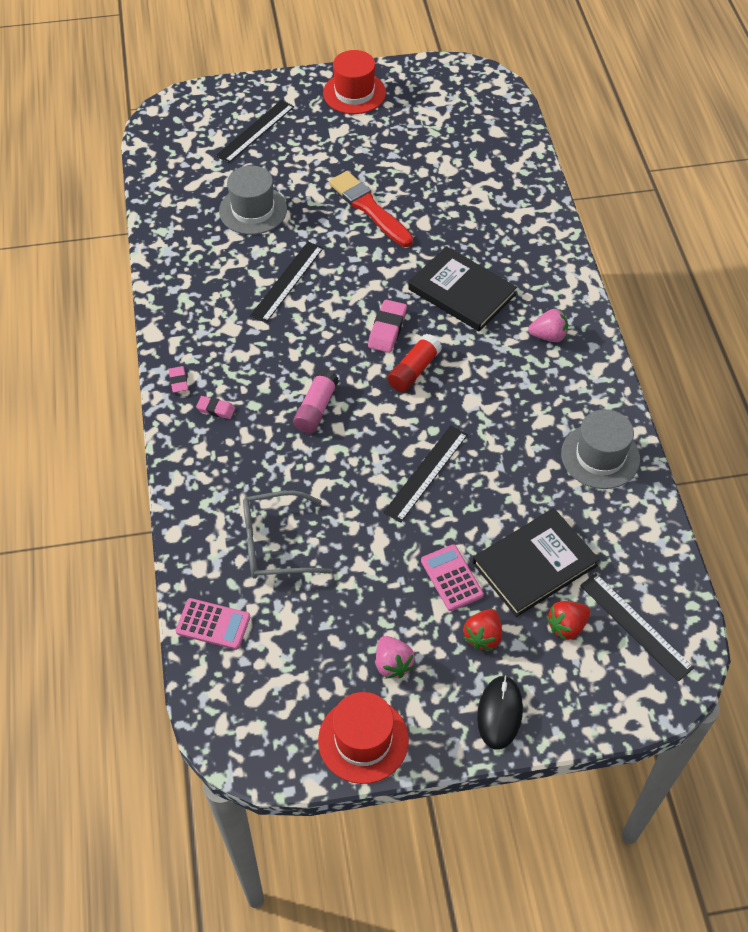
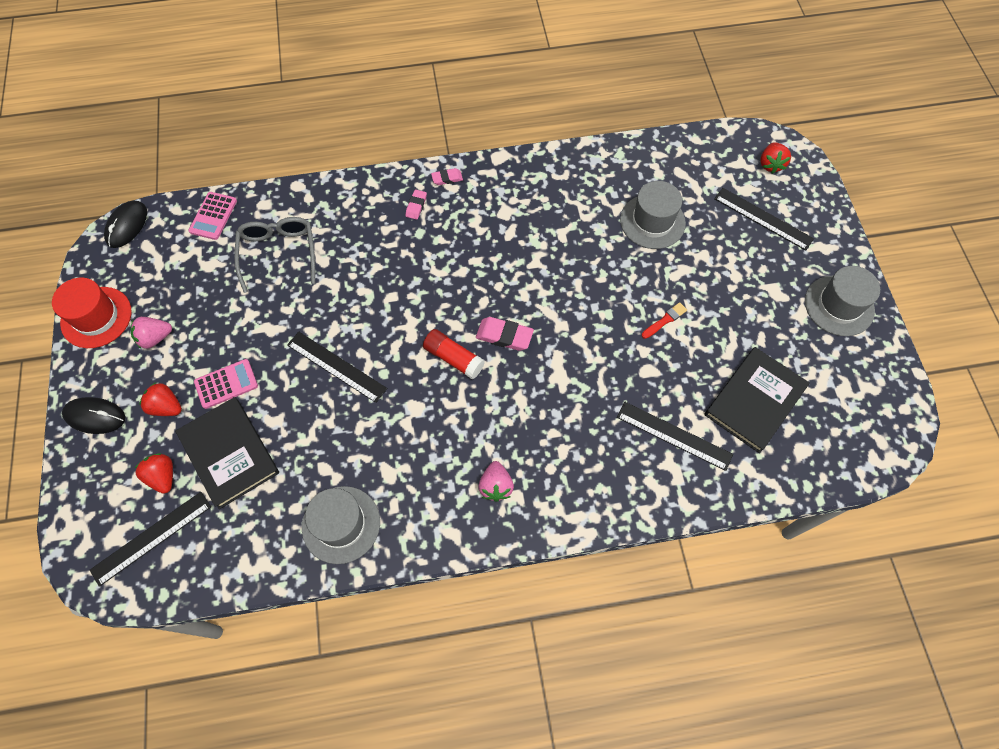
camera: 90 degrees right, 10 degrees up
black ruler [250,242,323,323] -> black ruler moved to [617,402,733,471]
pink glue stick [293,369,339,433] -> none
red hat [323,50,386,114] -> grey hat [805,266,880,336]
red brush [329,171,413,247] -> red brush [642,302,687,339], size x0.46
black book [408,246,517,331] -> black book moved to [704,347,810,453]
none -> black mouse [104,201,147,248]
none -> red strawberry [760,142,791,174]

